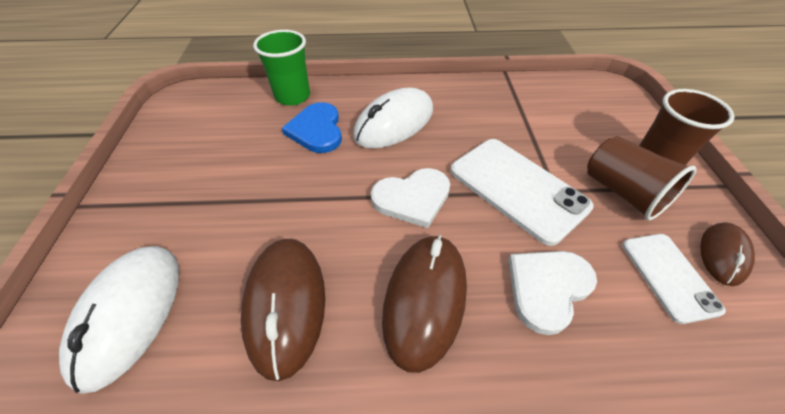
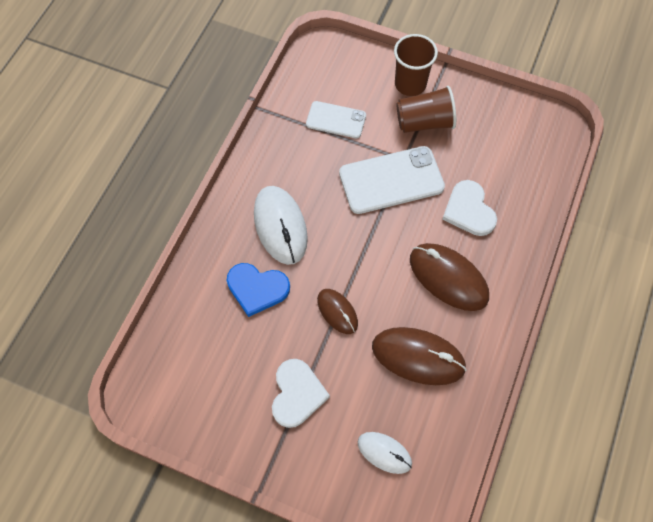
camera: 65 degrees left, 15 degrees up
white mouse [59,246,179,394] -> white mouse [358,432,412,474], size x0.59
green cup [253,30,310,106] -> none
white heart [371,168,450,228] -> white heart moved to [272,359,330,428]
white phone [622,234,726,324] -> white phone moved to [306,101,366,138]
brown mouse [700,222,755,286] -> brown mouse moved to [317,289,358,334]

